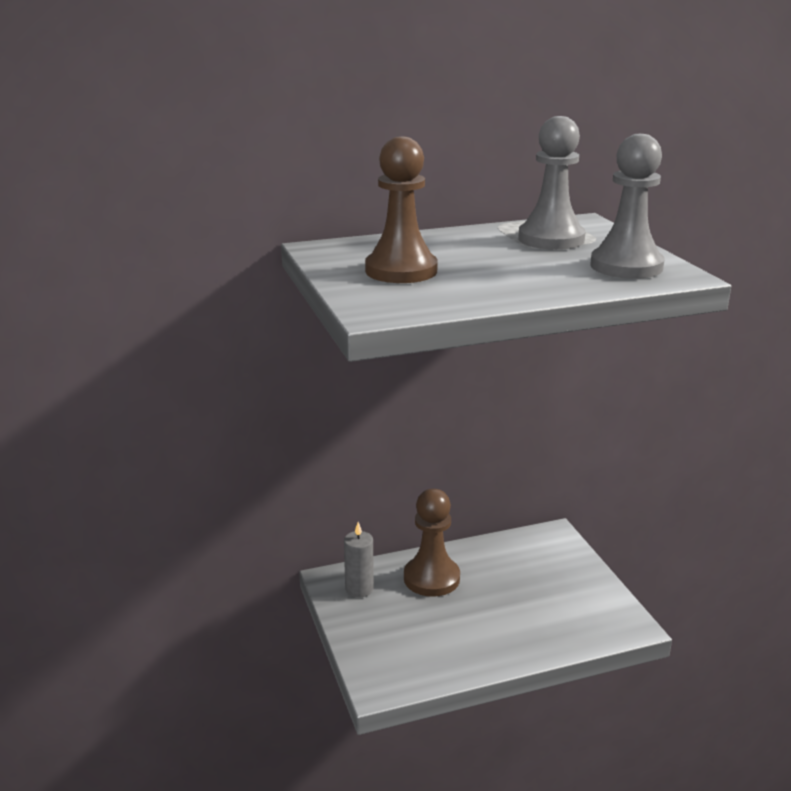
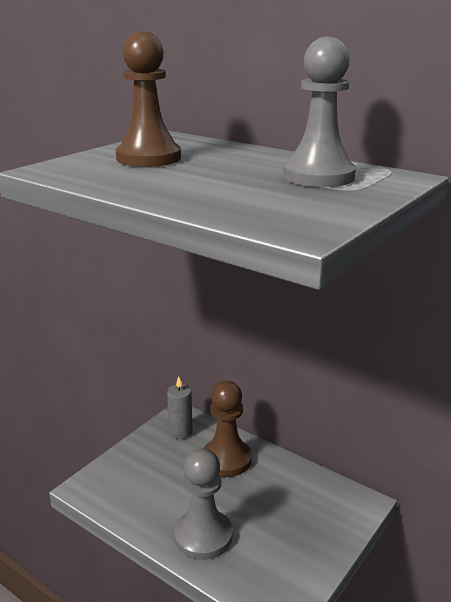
camera: 55 degrees right, 0 degrees up
grey pawn [590,134,664,279] -> grey pawn moved to [174,449,233,560]

